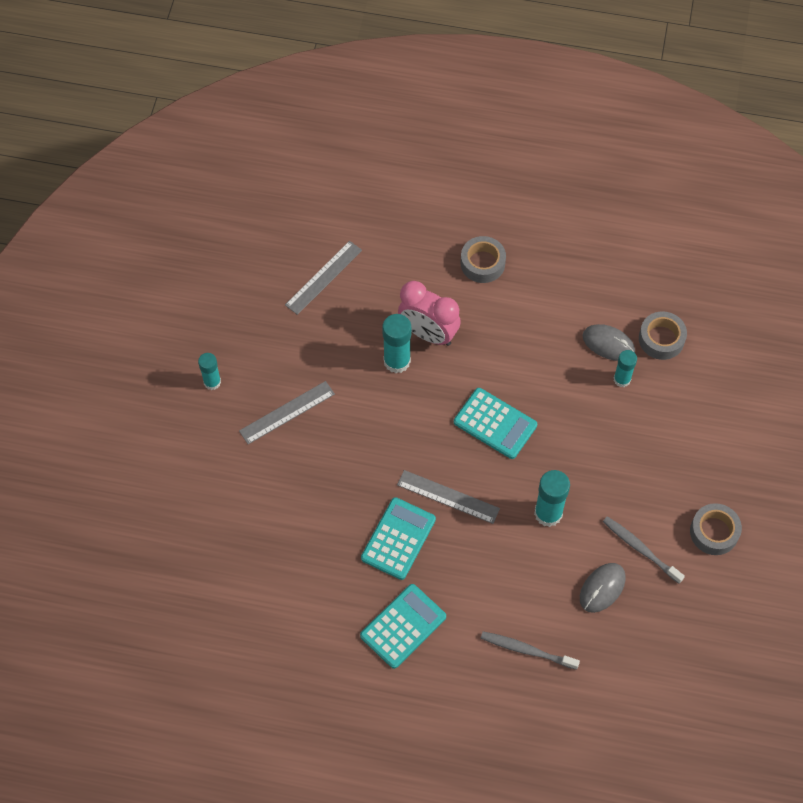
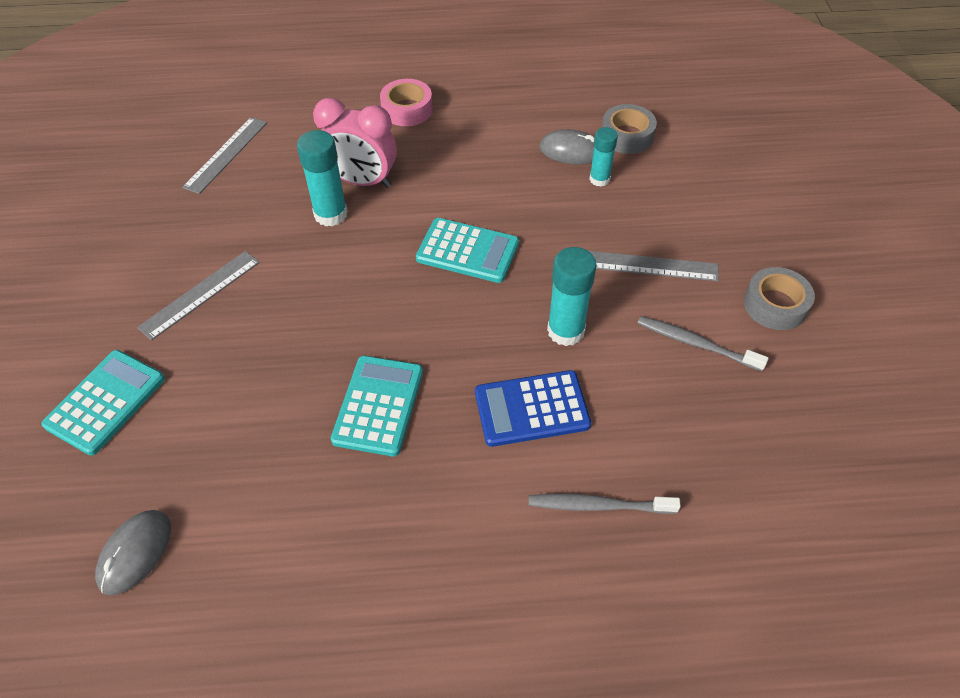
camera: 15 degrees left, 10 degrees down
turquoise glue stick [198,353,221,390] -> none
turquoise calculator [360,584,446,669] -> turquoise calculator moved to [42,350,165,456]
grey ruler [397,470,500,524] -> grey ruler moved to [589,251,719,281]
grey tape [461,236,506,283] -> pink tape [380,79,433,126]
grey mouse [580,563,626,613] -> grey mouse moved to [95,510,171,596]
none -> blue calculator [475,370,591,447]

